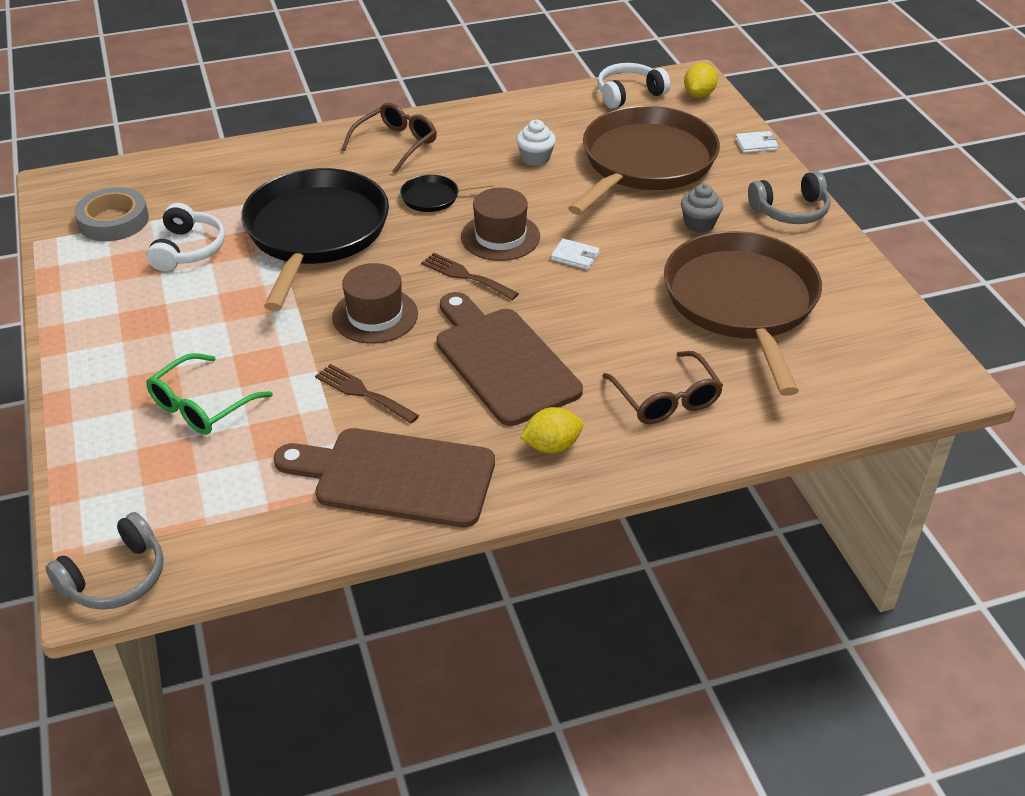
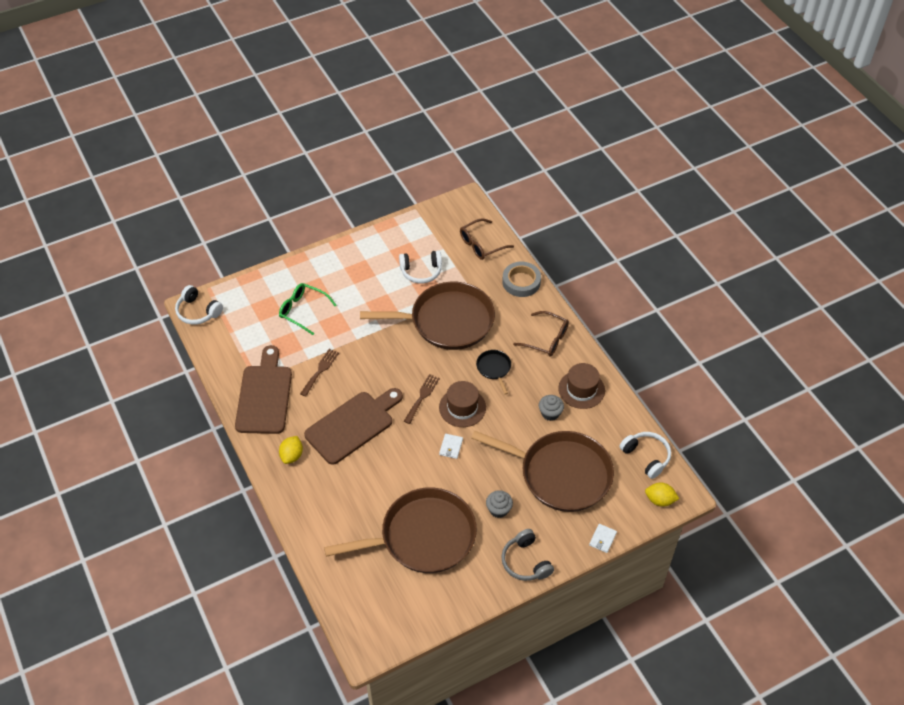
camera: 80 degrees right, 10 degrees up
grey headphones [46,512,164,610] -> white headphones [175,285,223,325]
grey tape [74,187,149,241] -> grey tape moved to [502,262,541,297]
black pan [241,168,389,311] -> brown pan [360,282,495,350]
brown hat [332,263,418,344] -> brown hat moved to [558,363,605,409]
white cupcake [516,120,556,166] -> grey cupcake [539,395,564,421]
yellow lemon [520,407,583,453] -> yellow lemon turned 45 degrees clockwise [279,436,303,464]
brown glasses [603,351,723,424] -> brown glasses moved to [460,218,514,260]
white wallet [735,131,778,153] -> white wallet turned 45 degrees clockwise [589,524,617,553]

